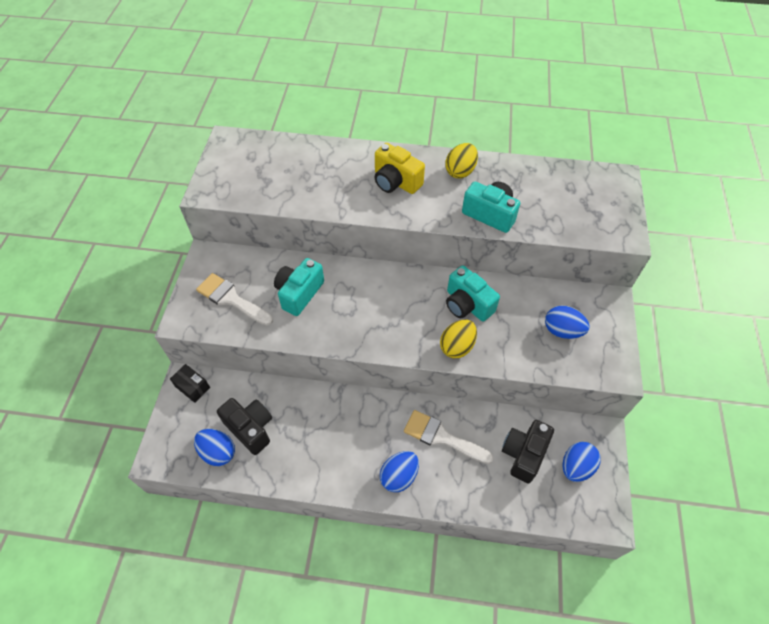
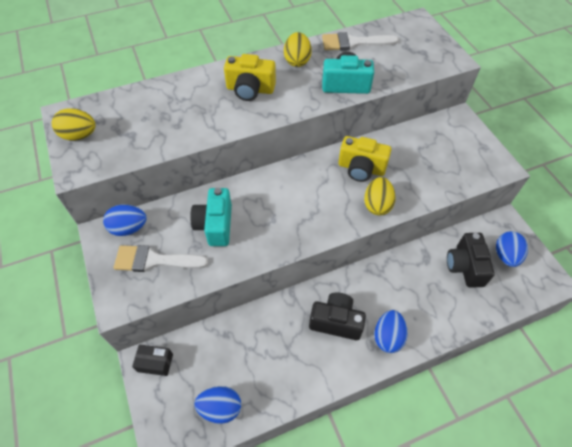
camera: 30 degrees left, 0 degrees up
black camera [217,398,272,455] -> black camera moved to [309,292,366,340]
white brush [404,410,494,464] -> white brush moved to [322,32,399,51]
turquoise camera [446,266,500,322] -> yellow camera [338,136,391,182]
blue egg [545,306,590,339] -> blue egg moved to [103,204,147,236]
none -> yellow egg [52,108,96,141]

